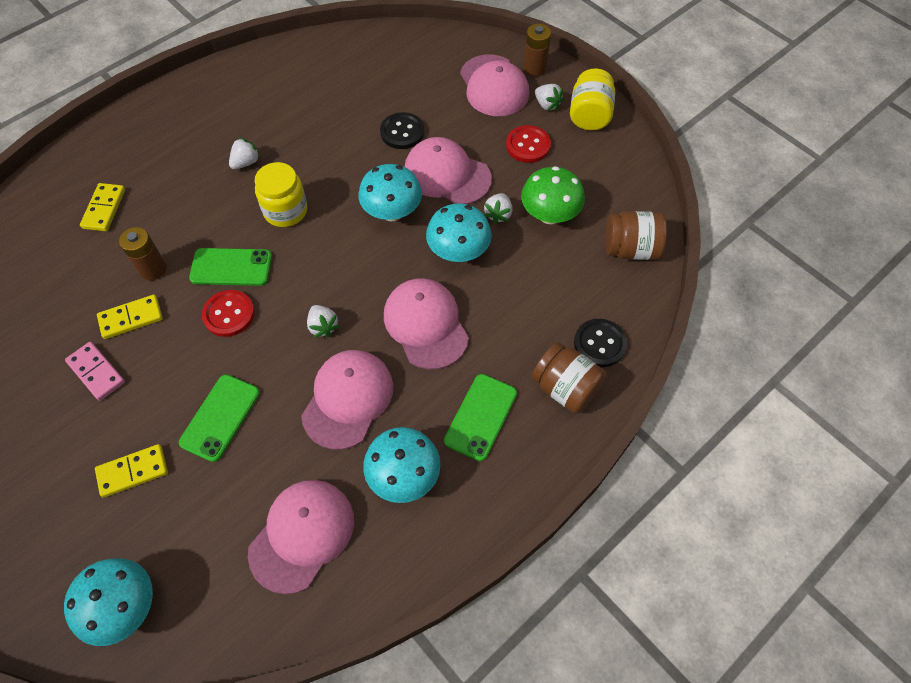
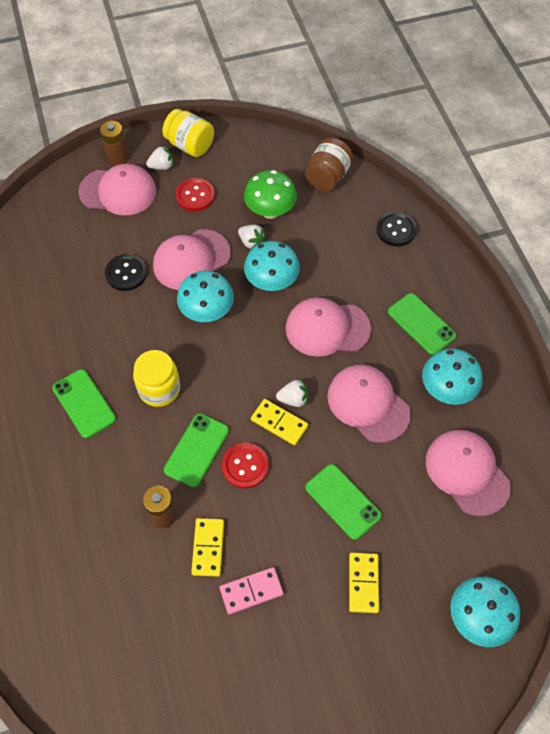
camera: 65 degrees left, 0 degrees up
yellow domino [80,183,125,231] -> yellow domino moved to [251,399,308,445]
white strawberry [229,137,261,169] -> green phone [52,369,116,438]
brown jar [532,342,607,414] -> none

